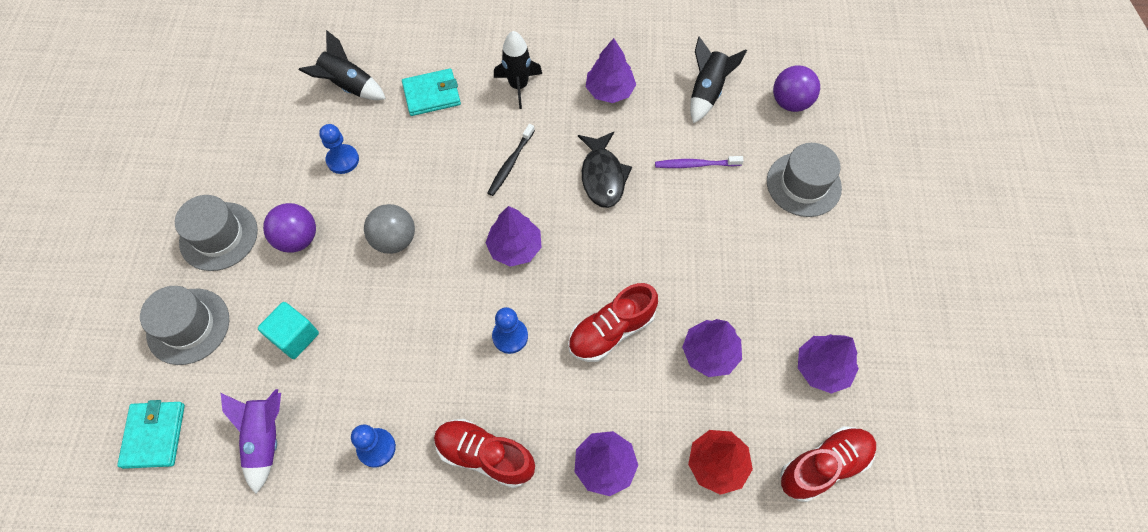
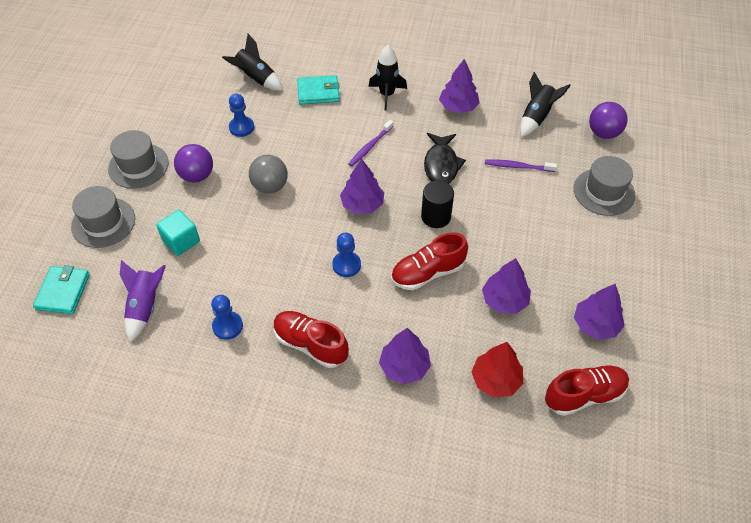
camera: 10 degrees right, 10 degrees down
black toothbrush [488,124,535,196] -> purple toothbrush [348,120,394,167]
none -> black cylinder [421,180,454,228]

